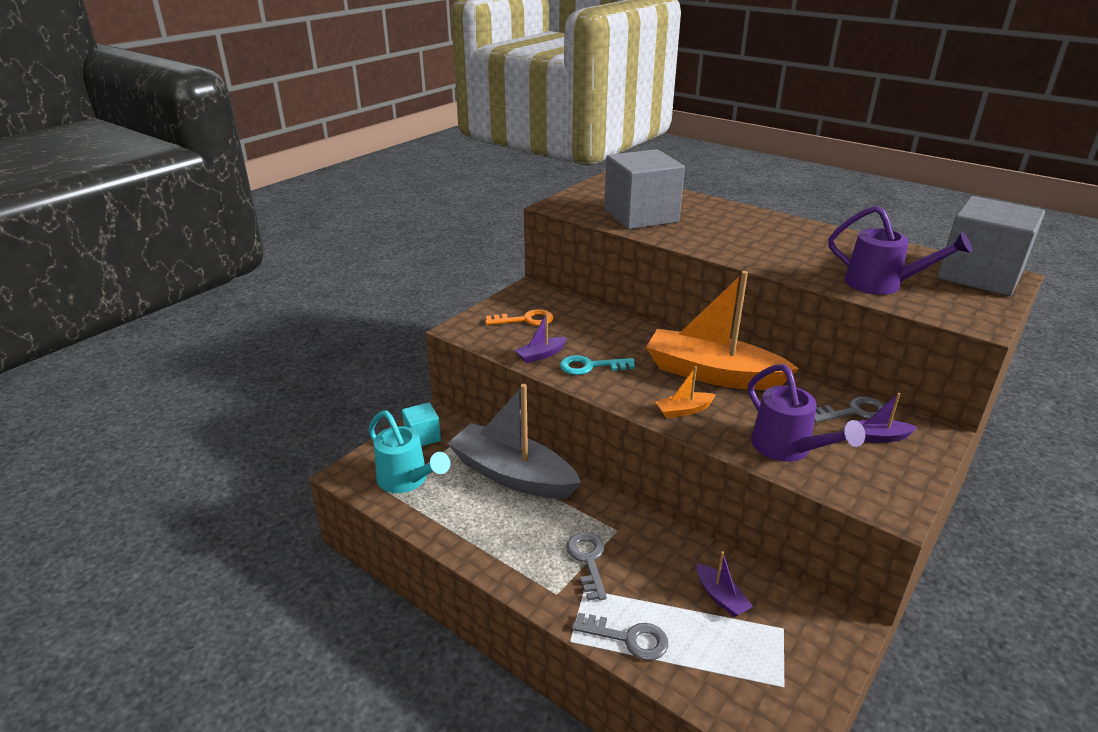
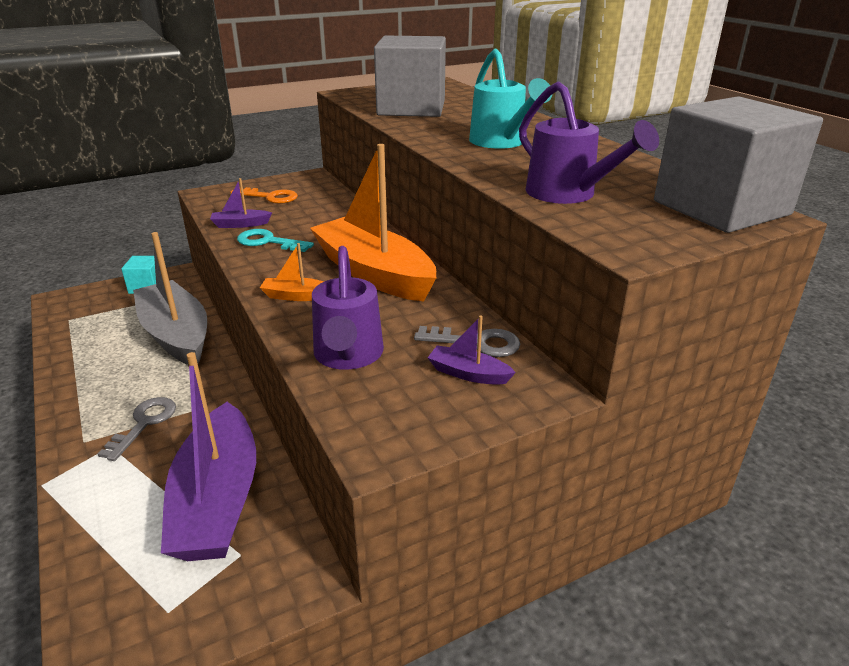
camera: 25 degrees right, 0 degrees up
turquoise watering can [368,410,450,493] -> turquoise watering can moved to [469,49,552,149]
grey key [572,613,668,661] -> none
purple boat [697,552,753,617] -> purple boat [161,352,256,561], size x2.44

